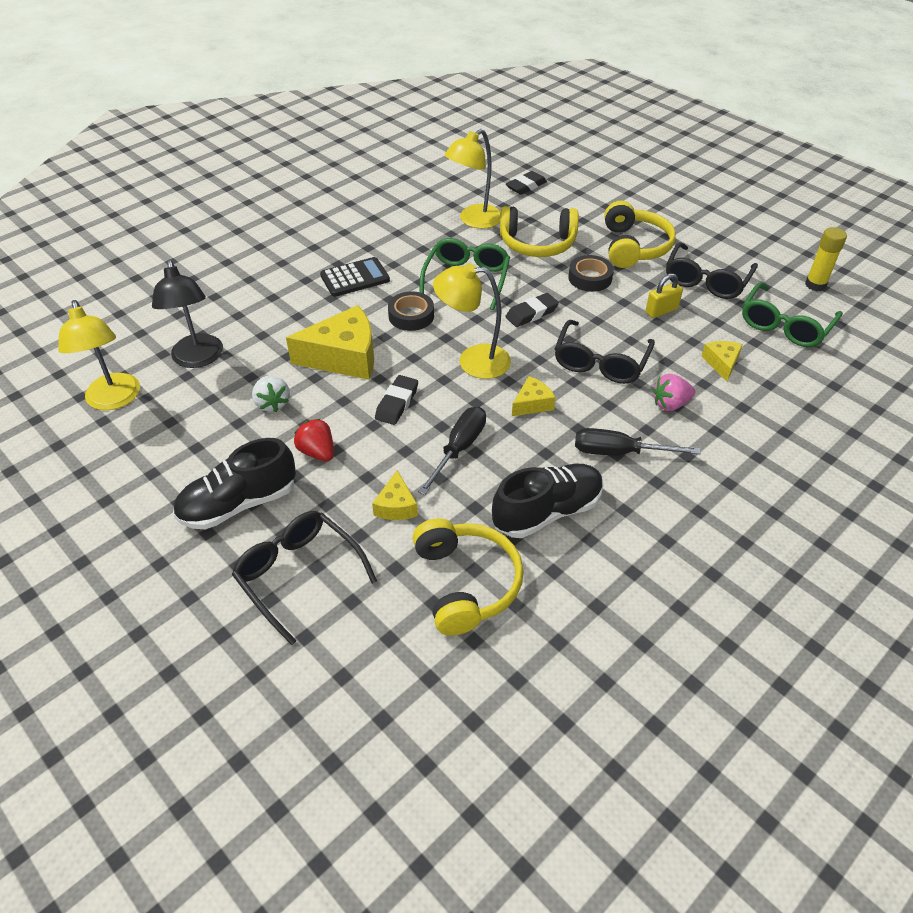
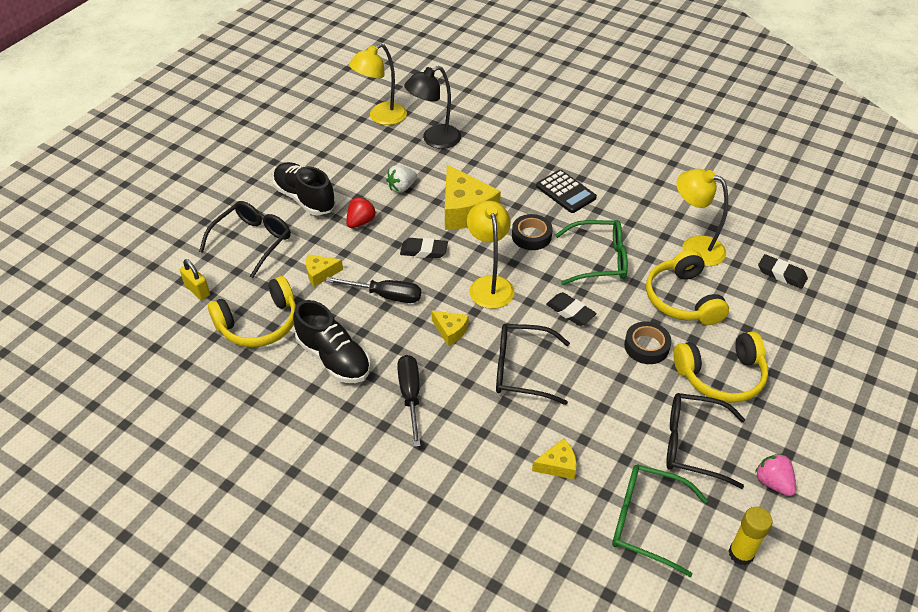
camera: 75 degrees right, 0 degrees up
yellow padlock [646,273,683,318] -> yellow padlock moved to [180,259,210,300]
pink strawberry [653,374,695,411] -> pink strawberry moved to [755,453,796,496]

